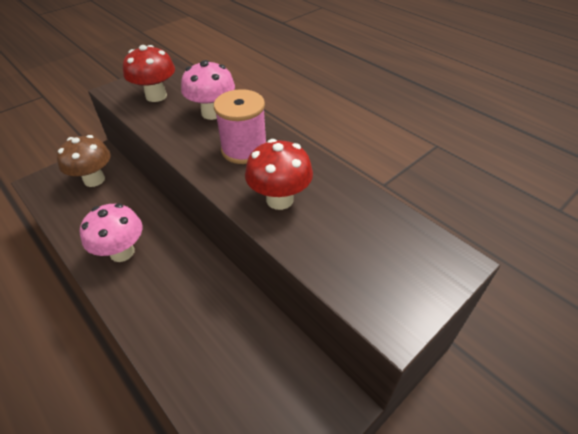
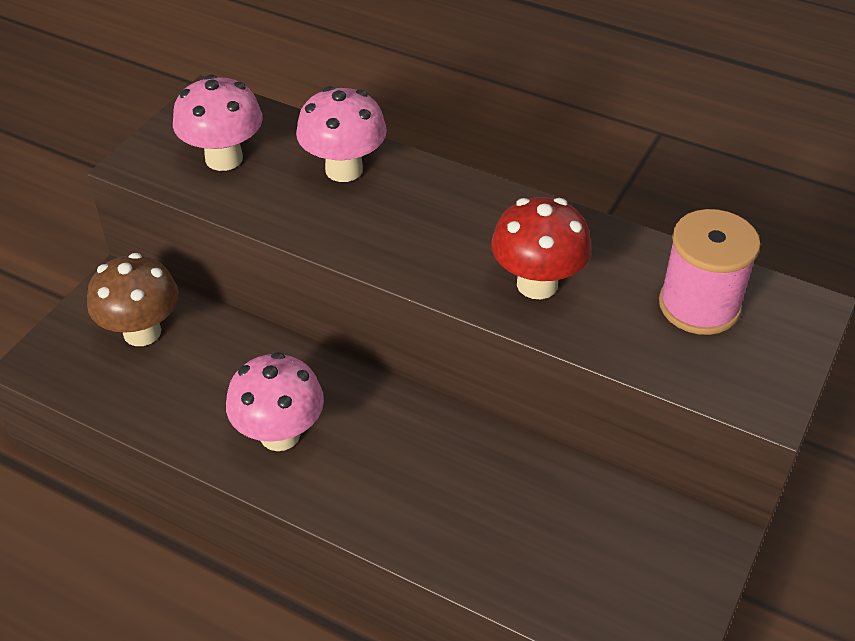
camera: 20 degrees left, 0 degrees up
red mushroom [123,45,175,102] -> pink mushroom [173,74,263,171]
pink spool [214,89,266,164] -> pink spool moved to [659,209,761,335]

